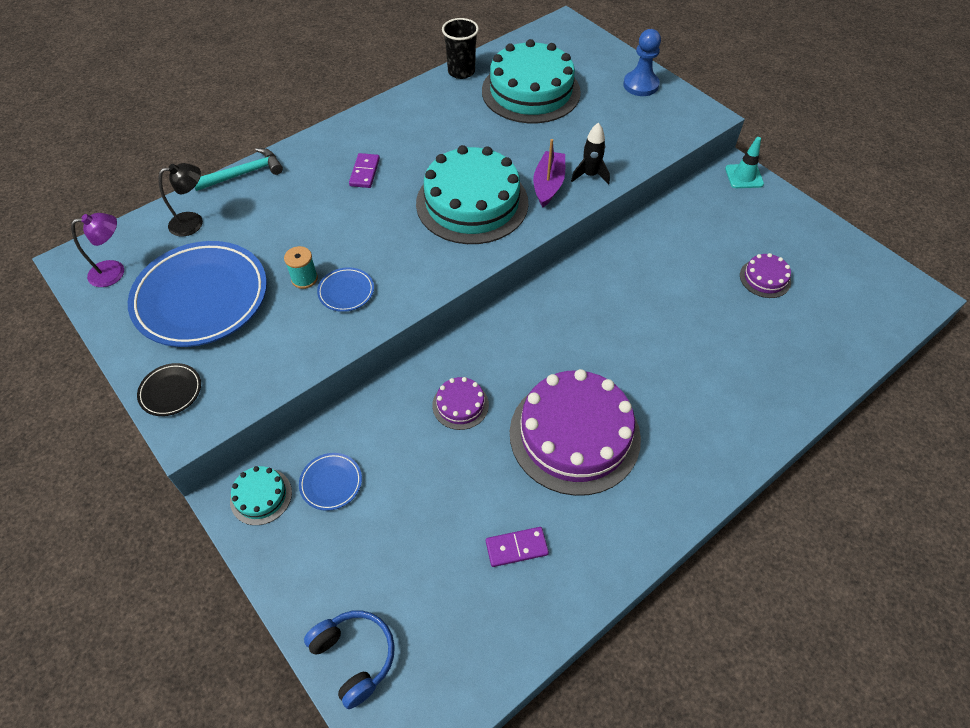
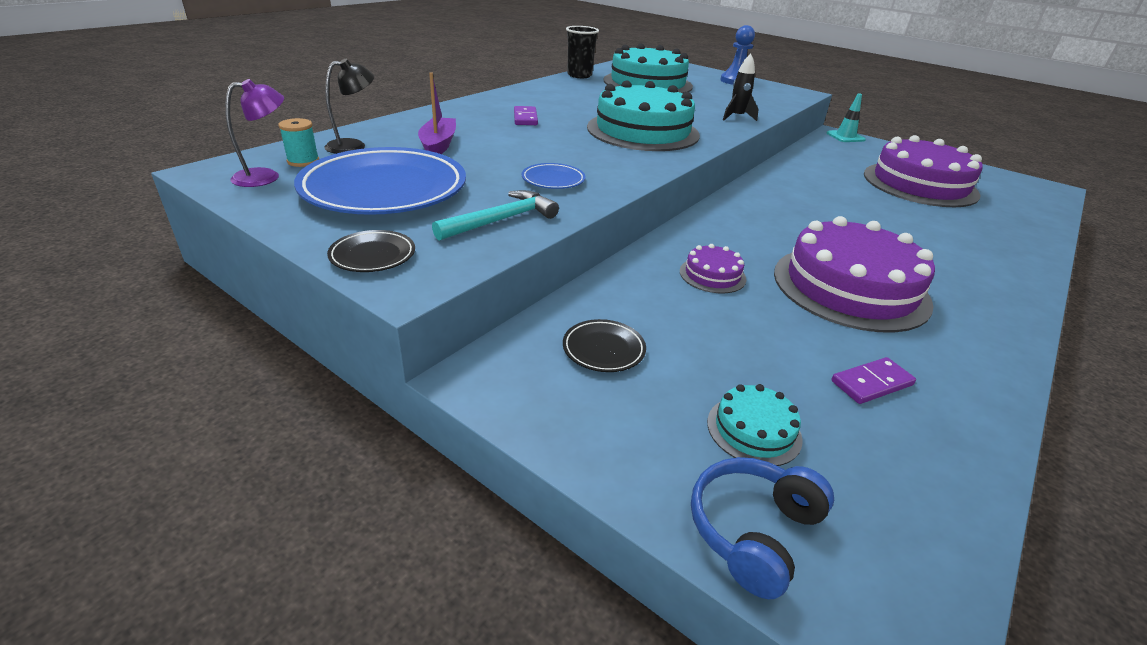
camera: 15 degrees left, 20 degrees down
turquoise hammer [195,148,283,191] -> turquoise hammer moved to [432,190,559,241]
turquoise cake [230,466,292,525] -> turquoise cake moved to [707,384,803,466]
turquoise spool [284,246,318,289] -> turquoise spool moved to [278,118,319,167]
blue plate [299,453,362,511] -> black plate [563,319,646,372]
blue headphones [304,610,395,709] -> blue headphones turned 90 degrees counterclockwise [691,457,834,599]
purple boat [533,139,565,207] -> purple boat moved to [418,72,456,154]
purple cake [740,253,791,298] -> purple cake [864,135,983,207], size x2.25

